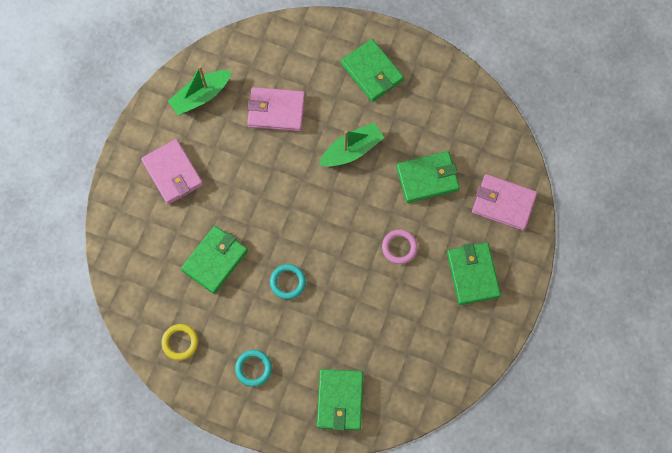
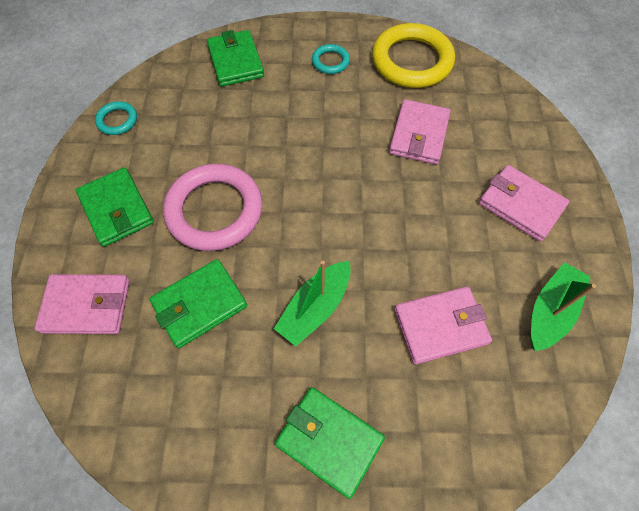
camera: 160 degrees right, 10 degrees down
yellow ring [162,324,198,360] -> yellow ring [372,23,455,88], size x2.15
green wallet [181,226,248,294] -> pink wallet [389,99,451,165]
turquoise ring [270,264,306,299] -> turquoise ring moved to [95,101,137,135]
pink ring [382,230,418,264] -> pink ring [163,164,263,251], size x2.15

